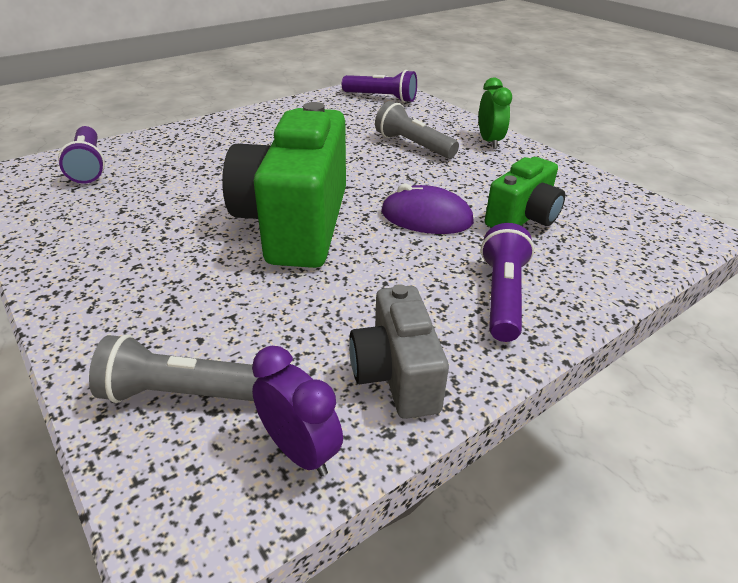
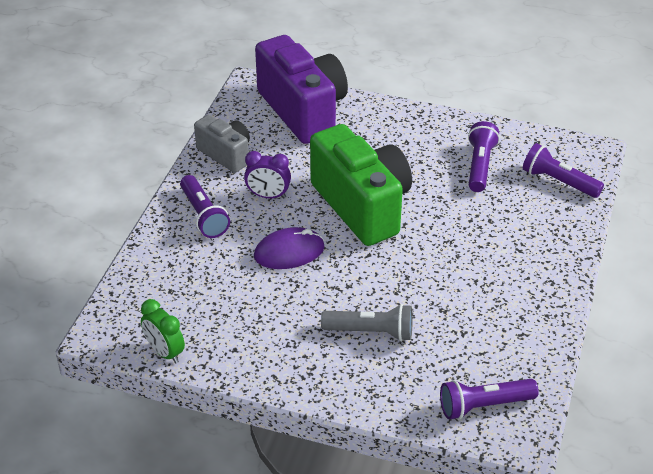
camera: 145 degrees right, 5 degrees up
grey flashlight [89,334,258,403] -> purple camera [255,35,348,144]
purple clock [252,346,343,476] -> purple clock moved to [244,151,291,198]
green clock [479,78,512,149] -> green clock moved to [141,299,185,363]
green camera [485,157,565,228] -> none
none -> purple flashlight [468,121,500,192]

